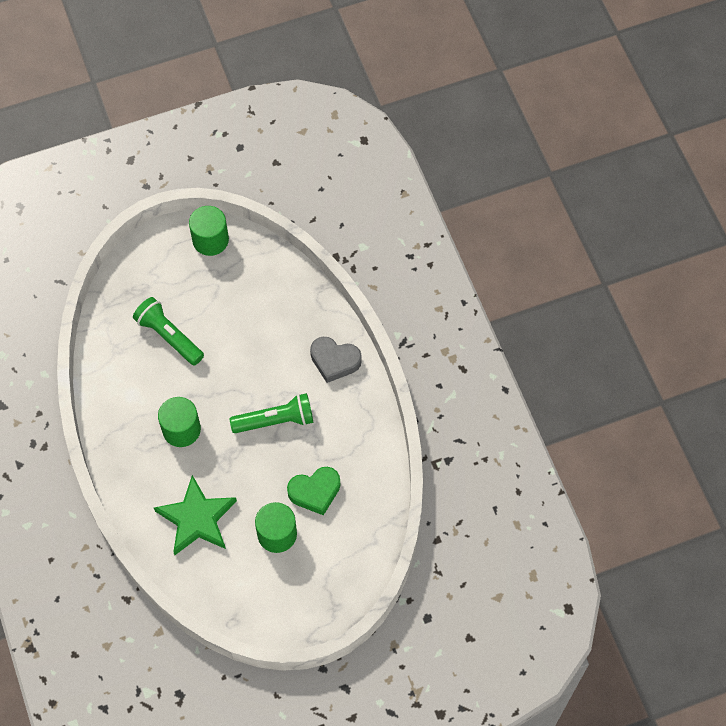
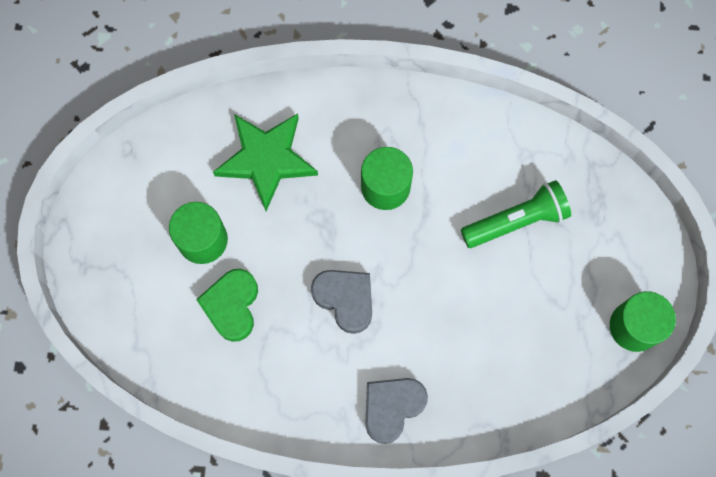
camera: 115 degrees right, 10 degrees up
green flashlight [229,393,313,433] -> grey heart [311,270,372,334]

